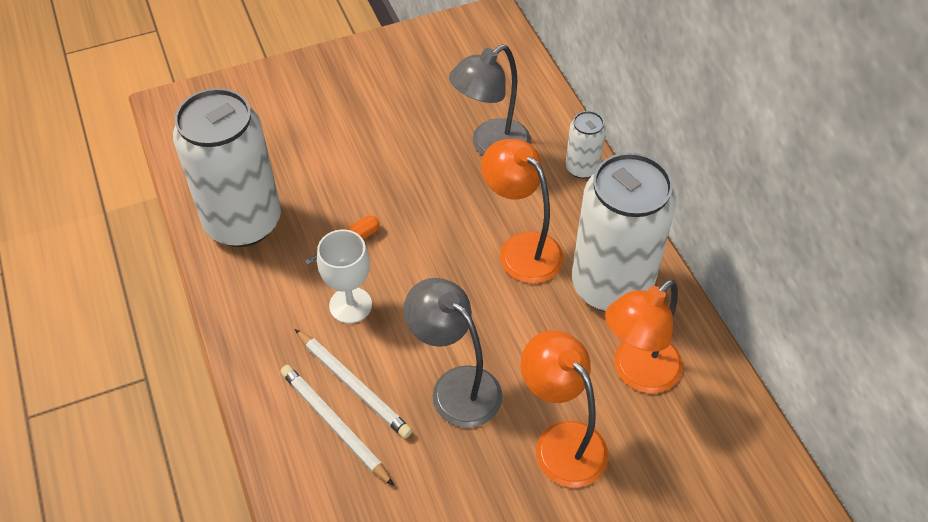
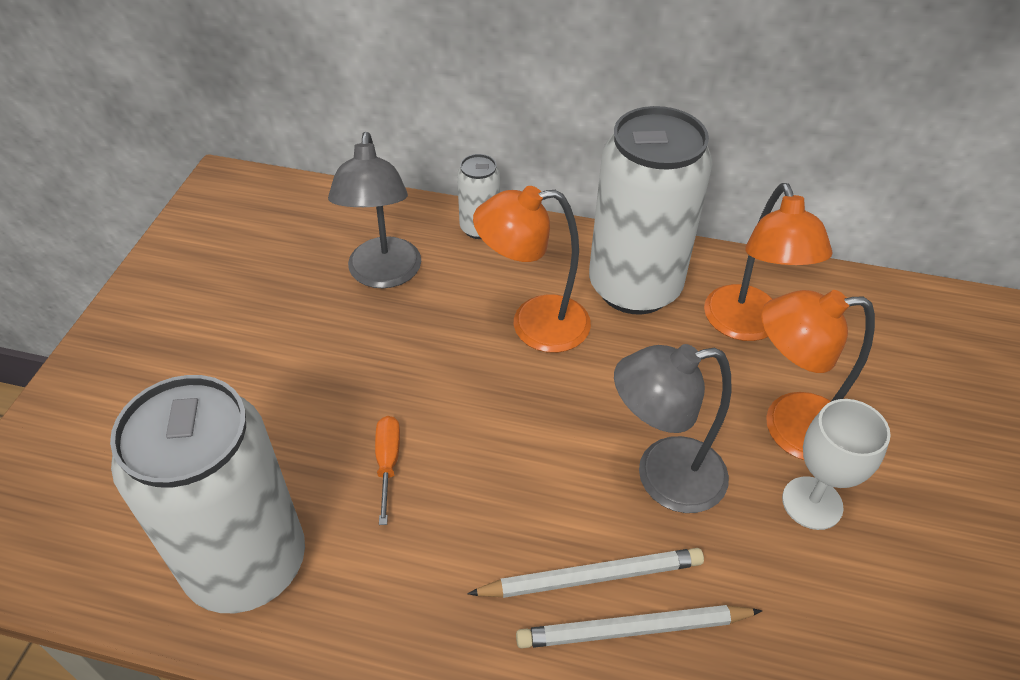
camera: 55 degrees left, 5 degrees down
white goblet [317,230,372,323] -> white goblet moved to [782,399,891,530]

